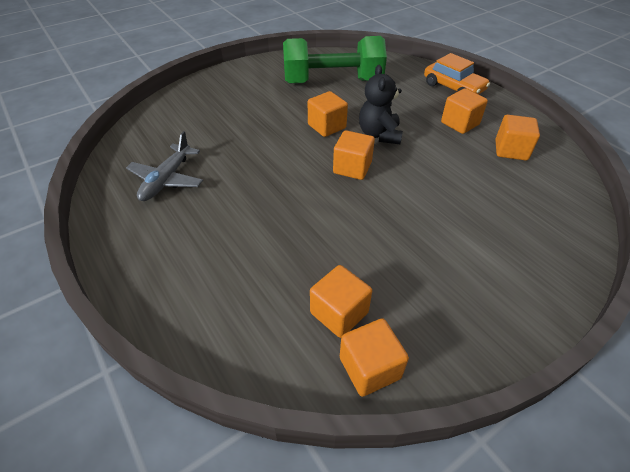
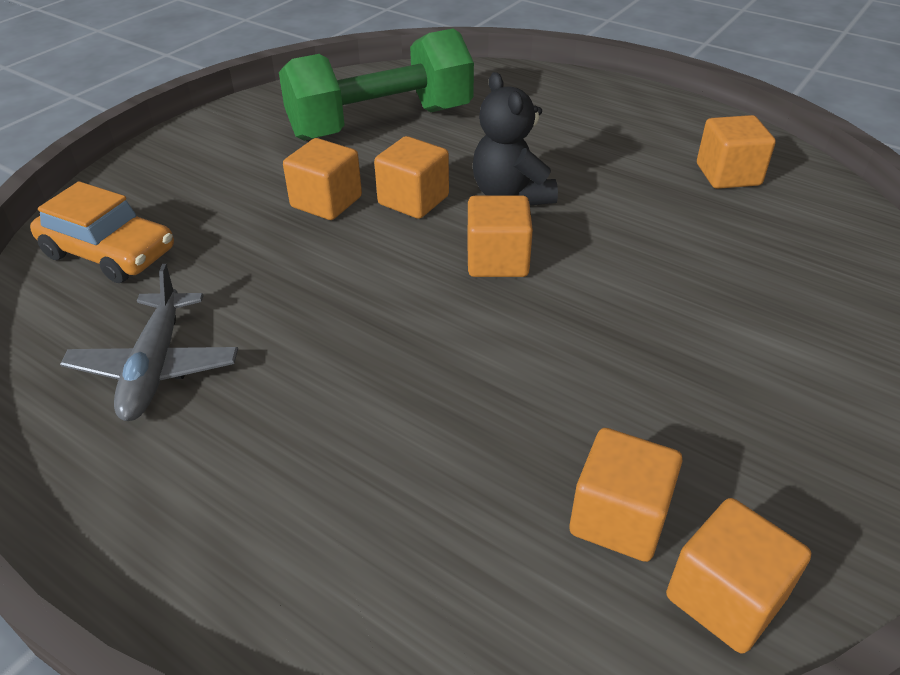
camera: 20 degrees left, 5 degrees down
orange car [424,53,490,95] -> orange car moved to [30,181,174,283]
orange cube [441,88,488,134] -> orange cube moved to [283,138,362,220]

